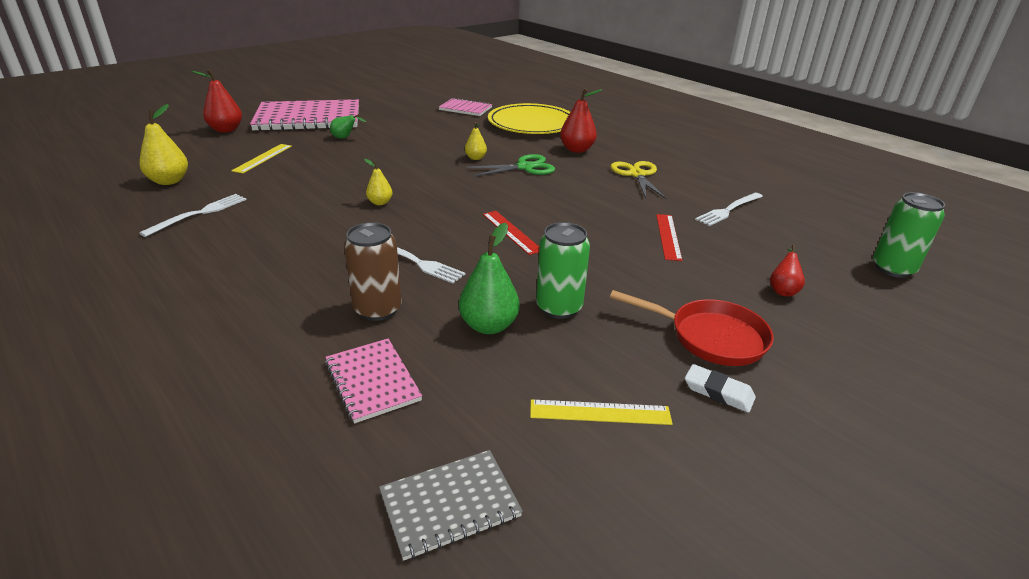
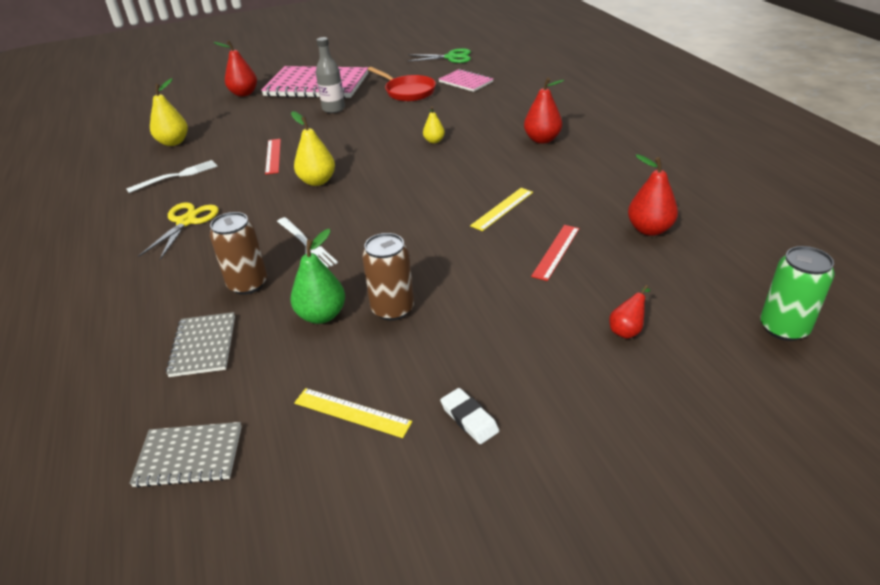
camera: 25 degrees right, 5 degrees up
yellow ruler [231,144,292,173] -> yellow ruler moved to [470,188,533,231]
pink notebook [325,338,422,423] -> grey notebook [166,312,235,377]
green pear [330,114,366,139] -> grey bottle [316,37,345,113]
yellow pear [364,159,393,205] -> yellow pear [291,111,335,186], size x1.70
green scissors [466,154,555,177] -> green scissors moved to [408,48,471,63]
red ruler [483,211,539,255] -> red ruler moved to [265,139,281,175]
yellow plate [488,103,570,134] -> none
green can [536,222,590,319] -> brown can [362,233,414,321]
red pan [610,290,774,366] -> red pan moved to [368,67,436,101]
yellow scissors [611,161,667,199] -> yellow scissors moved to [138,202,219,260]
white fork [695,193,763,226] -> red pear [628,154,678,236]

